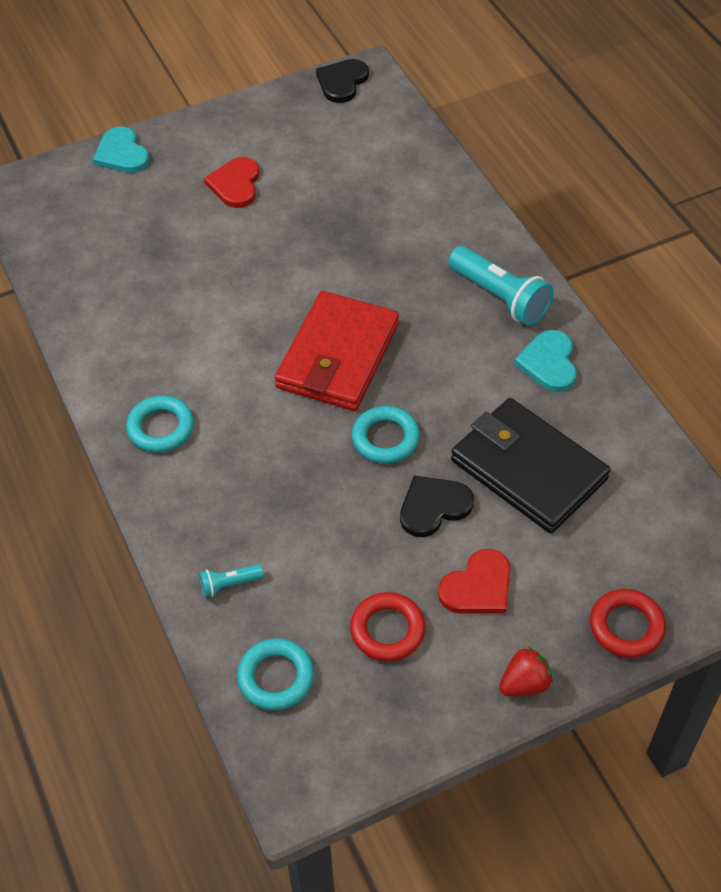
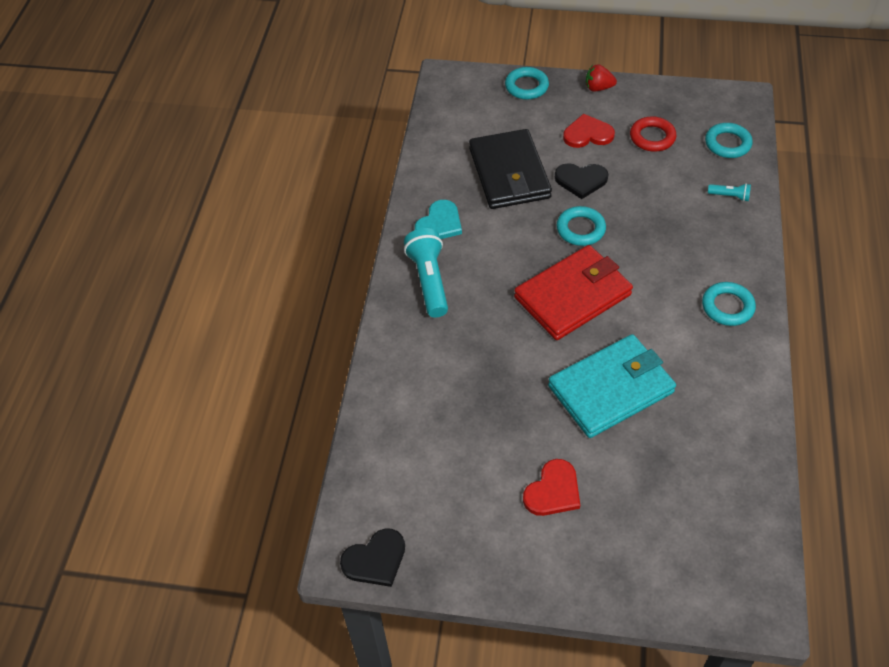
camera: 145 degrees left, 0 degrees up
turquoise heart [92,127,150,173] -> none
red ring [590,589,666,658] -> turquoise ring [505,67,549,100]
none -> turquoise wallet [548,334,676,438]

